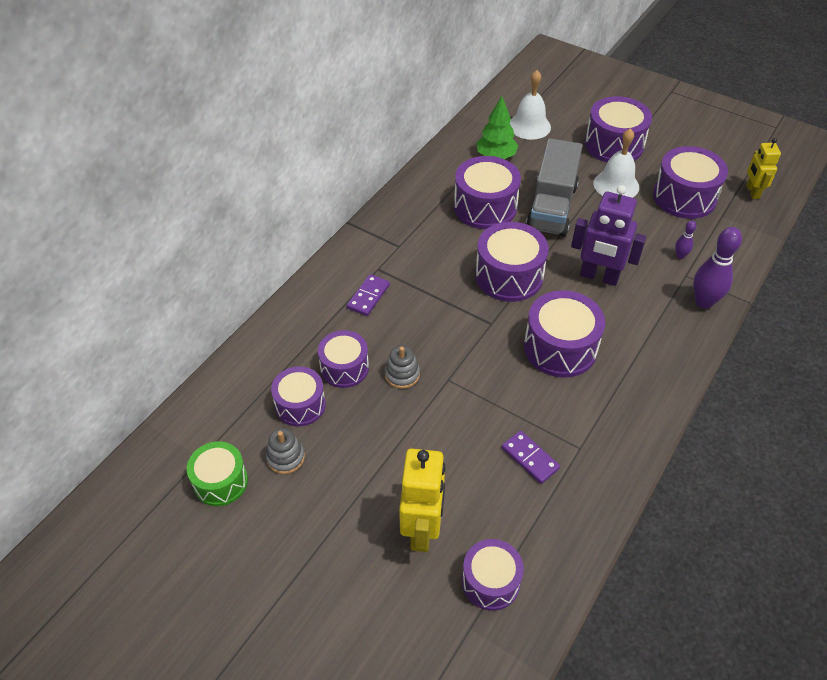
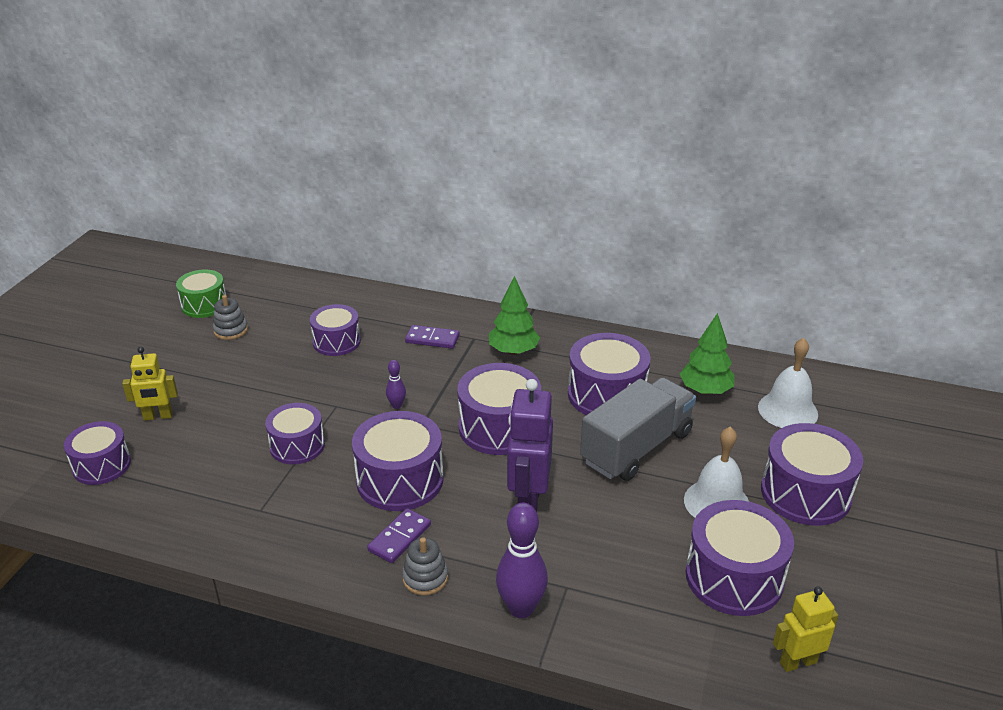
camera: 75 degrees right, 15 degrees down
purple drum [271,367,326,426] -> purple drum moved to [265,403,325,464]
grey stacking toy [384,346,420,389] -> grey stacking toy moved to [402,537,448,596]
yellow robot [399,449,445,552] -> yellow robot [122,347,178,421], size x0.62
purple domino [502,431,560,484] -> purple domino moved to [367,508,431,563]
grey truck [526,138,582,237] -> grey truck turned 135 degrees clockwise [580,377,696,481]
purple bowling pin [675,220,696,259] -> purple bowling pin moved to [386,360,406,409]
none -> green tree [489,276,540,355]

